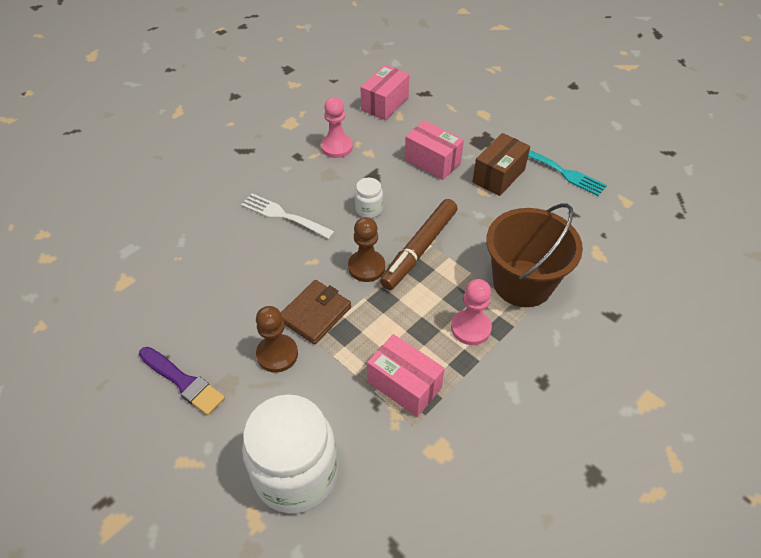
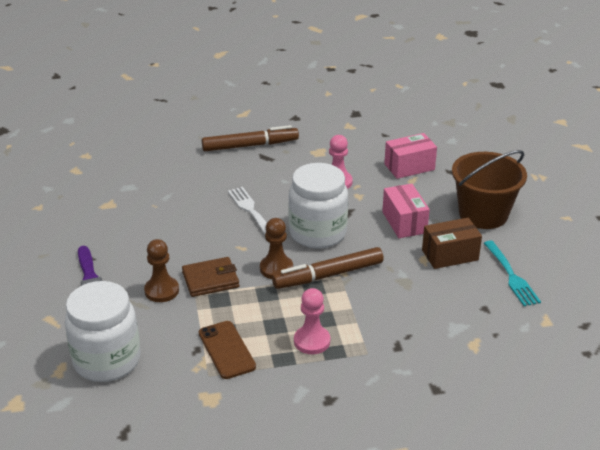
camera: 35 degrees right, 15 degrees down
white jar [355,178,383,218] -> white jar [288,163,348,249], size x2.28
pink box [367,334,445,417] -> brown phone [199,321,256,379]
brown bucket [486,203,583,307] -> brown bucket moved to [452,150,527,229]
none -> brown marker [202,125,299,151]

